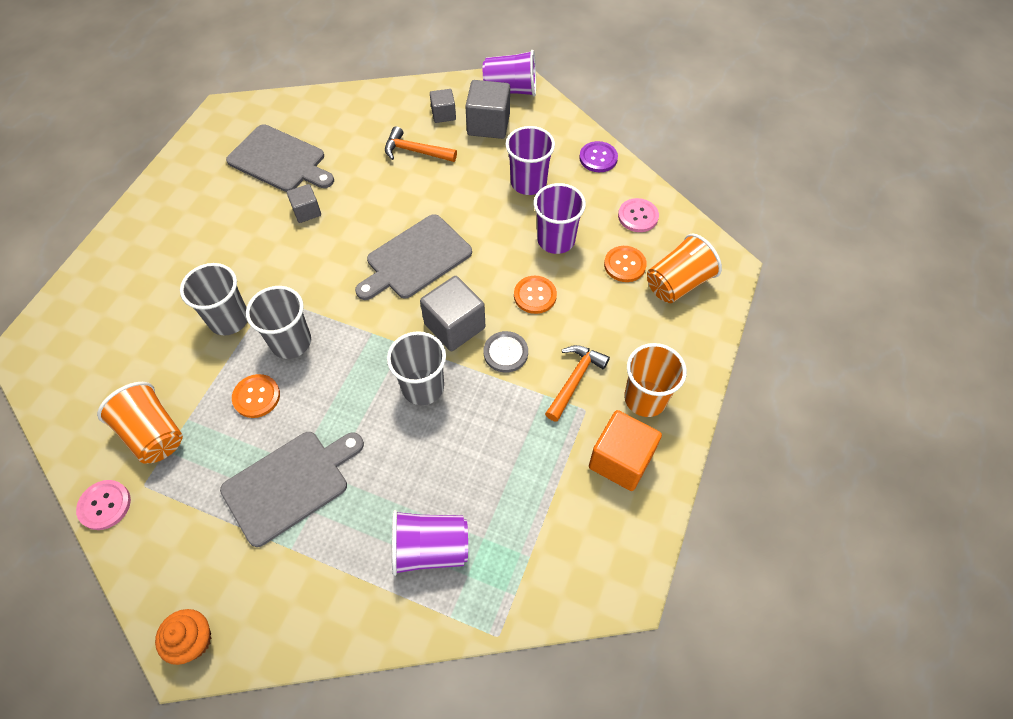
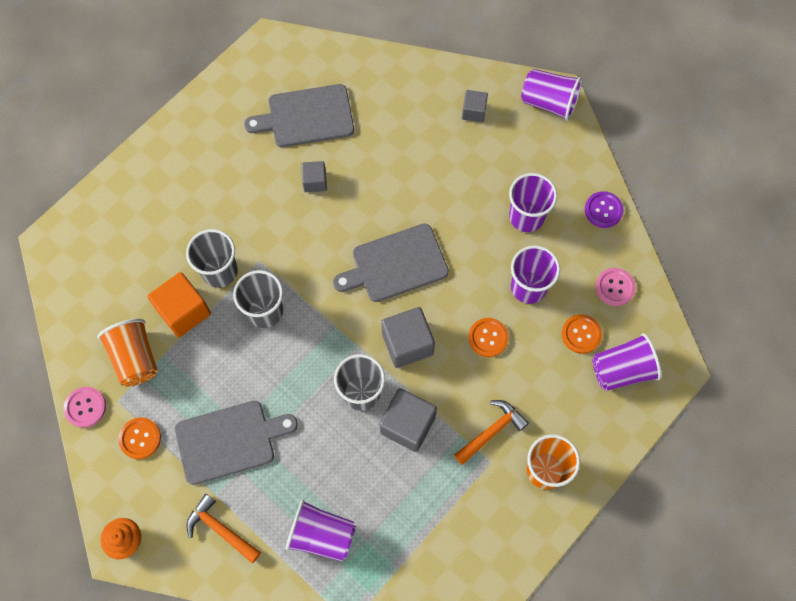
camera: 20 degrees right, 10 degrees up
grey cutting board [226,125,334,192] -> grey cutting board turned 120 degrees clockwise [244,84,354,147]
orange button [232,374,280,418] -> orange button moved to [118,418,161,459]
orange hammer [385,126,457,162] -> orange hammer moved to [186,494,261,563]
grey cube [465,80,510,139] -> grey cube moved to [379,388,437,452]
grey button [484,331,528,373] -> none
orange cube [589,410,662,491] -> orange cube moved to [148,272,211,337]
orange cup [647,233,722,303] -> purple cup [592,333,662,391]

